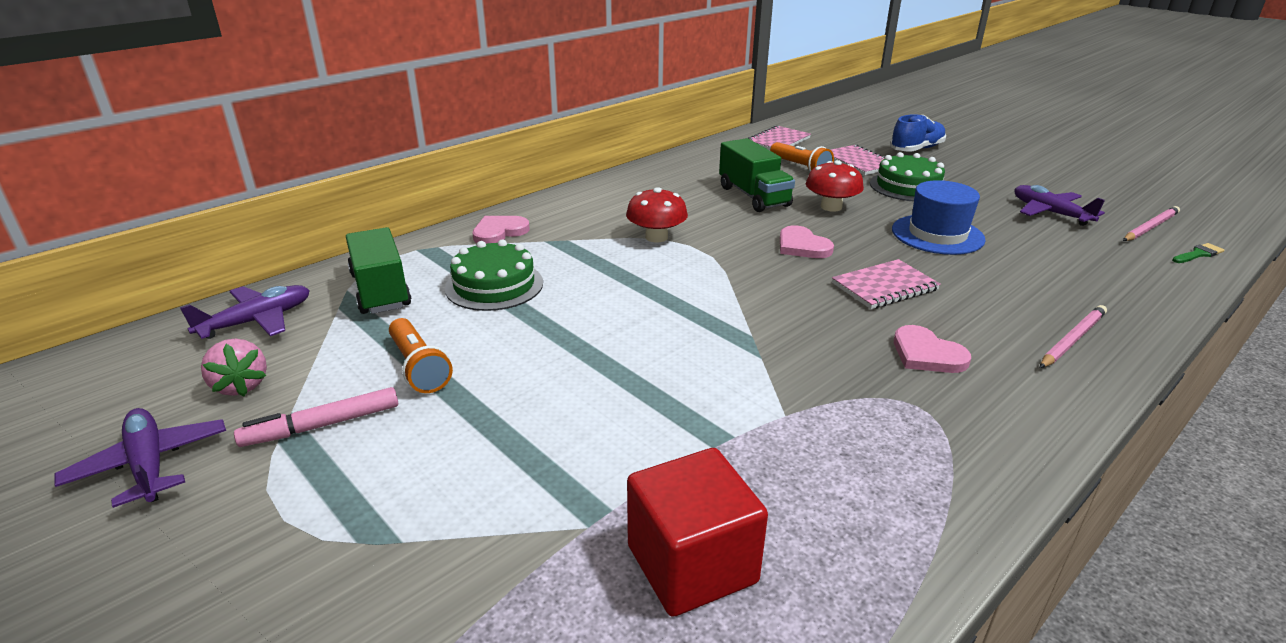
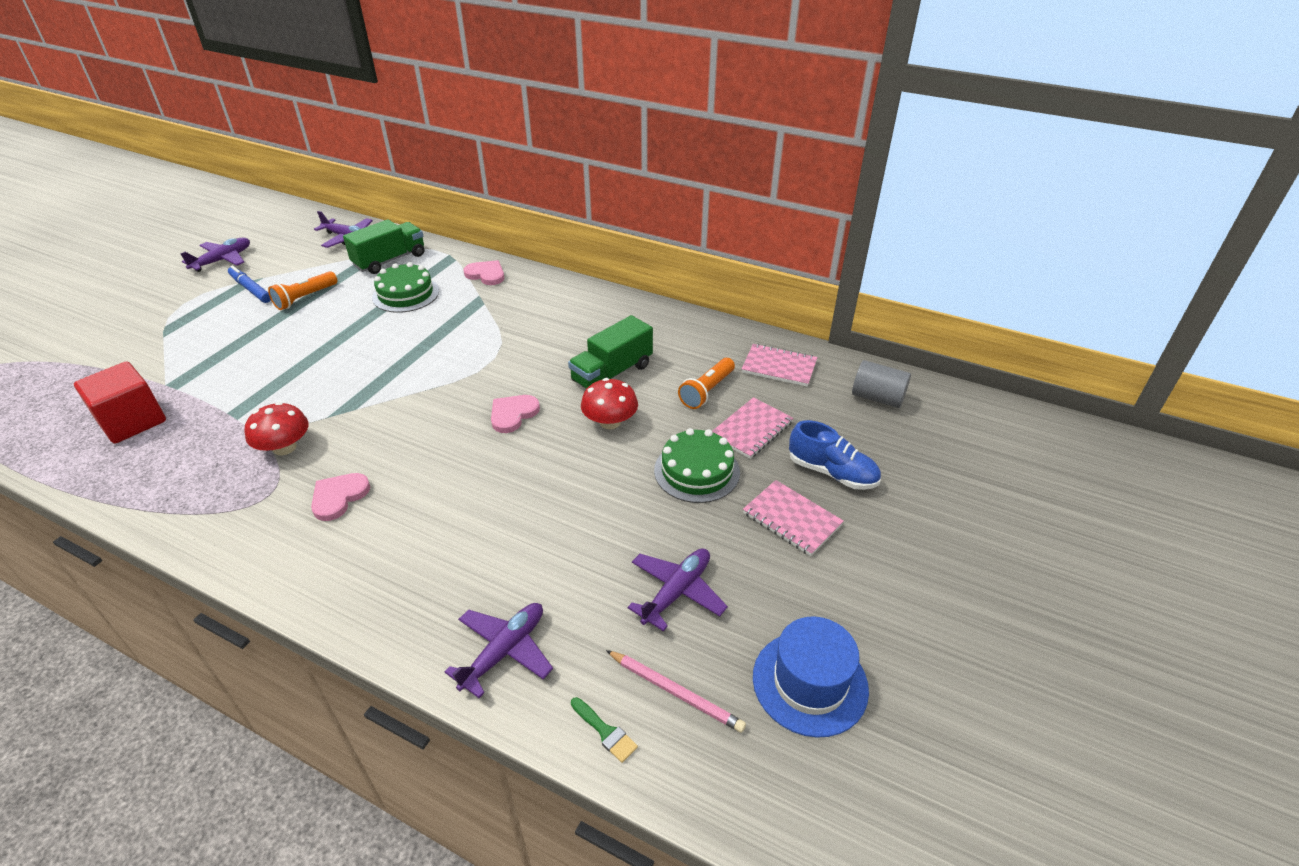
camera: 70 degrees right, 10 degrees up
pink strawberry [201,339,267,396] -> none
pink marker [234,387,398,447] -> blue marker [228,265,271,303]
red mushroom [626,187,688,242] -> red mushroom moved to [244,402,309,455]
pink notebook [832,259,941,309] -> pink notebook moved to [743,480,844,556]
blue hat [892,180,986,255] -> blue hat moved to [753,617,869,738]
pink pencil [1040,305,1107,368] -> none
none -> purple plane [445,603,553,698]
none -> grey cylinder [852,360,911,408]

